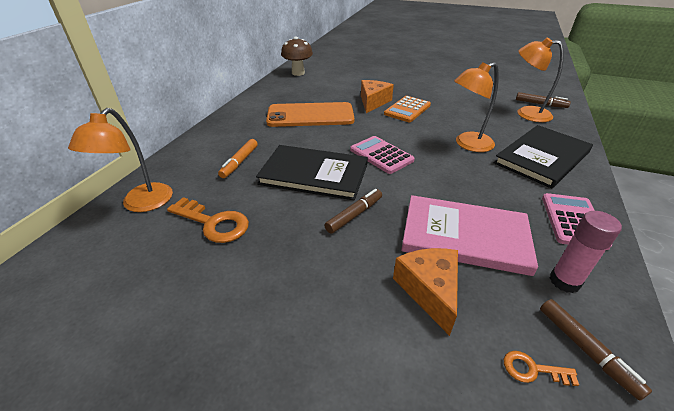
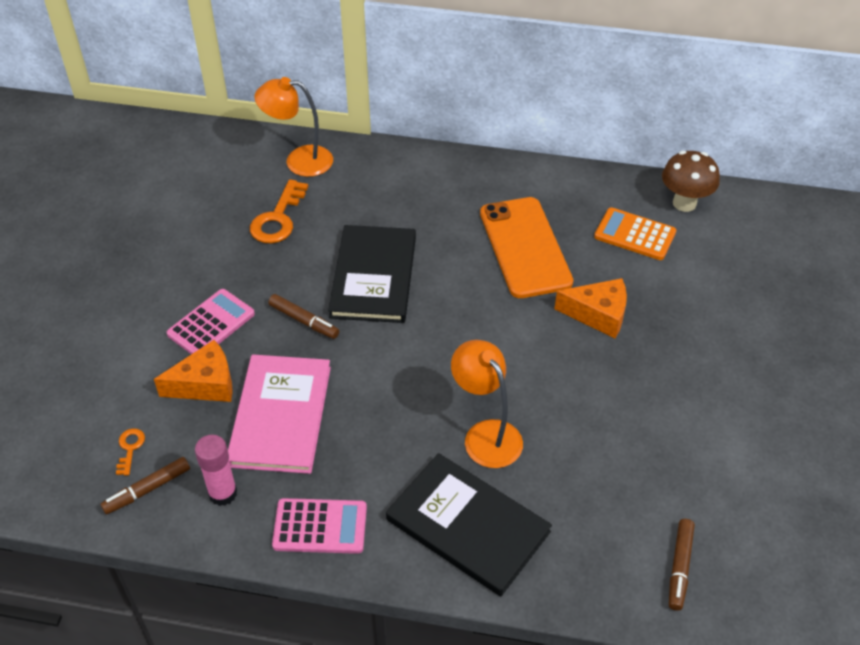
camera: 80 degrees right, 10 degrees up
orange marker [218,139,258,178] -> none
pink calculator [350,136,415,174] -> pink calculator moved to [167,289,255,354]
orange calculator [384,96,431,122] -> orange calculator moved to [594,207,676,260]
orange lamp [517,38,564,122] -> none

